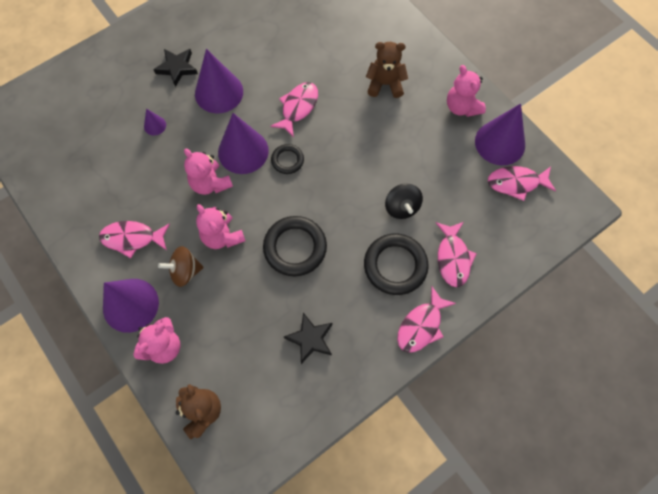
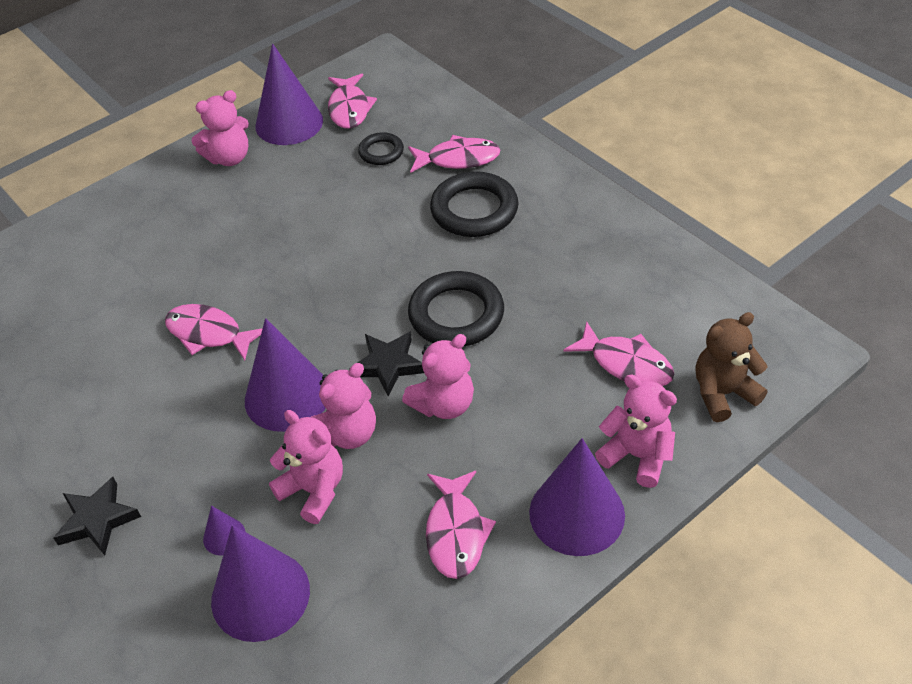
camera: 90 degrees left, 20 degrees down
brown spinning top [158,246,204,287] -> none
purple cone [195,49,243,114] -> purple cone moved to [211,525,310,642]
black ring [271,144,304,174] -> black ring moved to [358,132,404,165]
black star [284,313,333,364] -> black star moved to [349,331,424,396]
brown teddy bear [366,42,408,98] -> none
black spinning top [385,183,423,219] -> none
pink fish [397,286,456,353] -> pink fish moved to [564,321,674,386]
none -> pink teddy bear [269,410,343,524]

